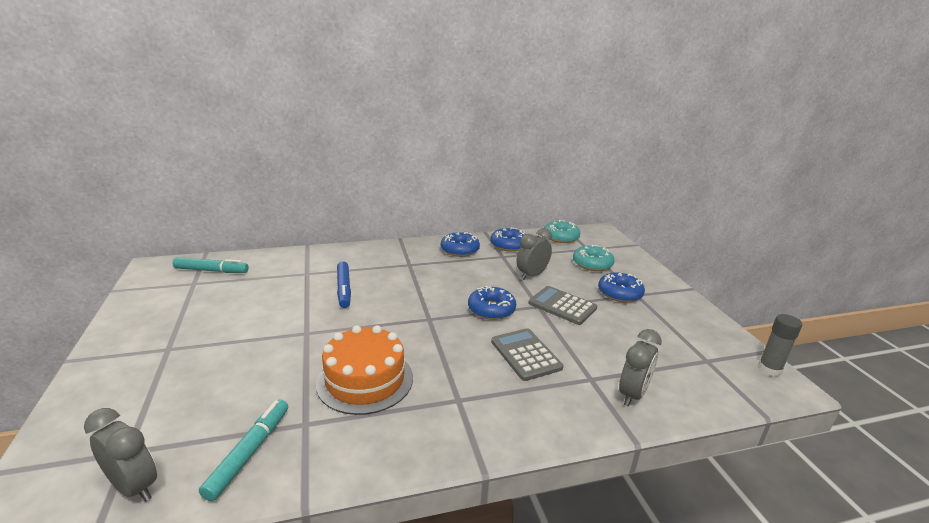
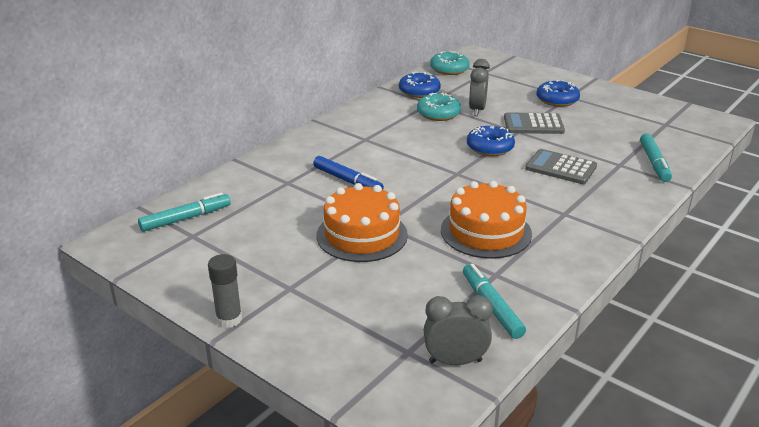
camera: 35 degrees left, 5 degrees up
blue donut [441,232,480,257] -> none
turquoise donut [573,245,614,271] -> turquoise donut moved to [417,92,461,121]
grey clock [619,329,662,407] -> turquoise marker [640,133,672,182]
grey glue stick [758,314,802,377] -> grey glue stick moved to [208,254,242,328]
none -> orange cake [316,183,408,262]

